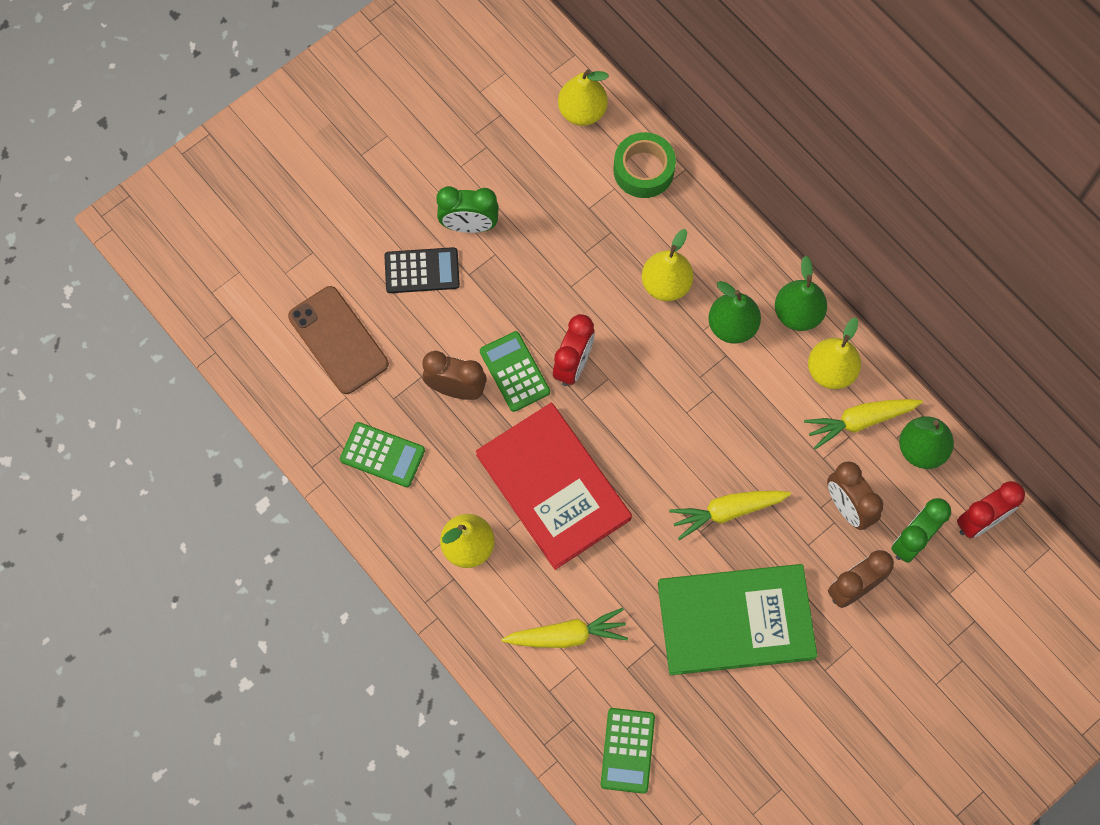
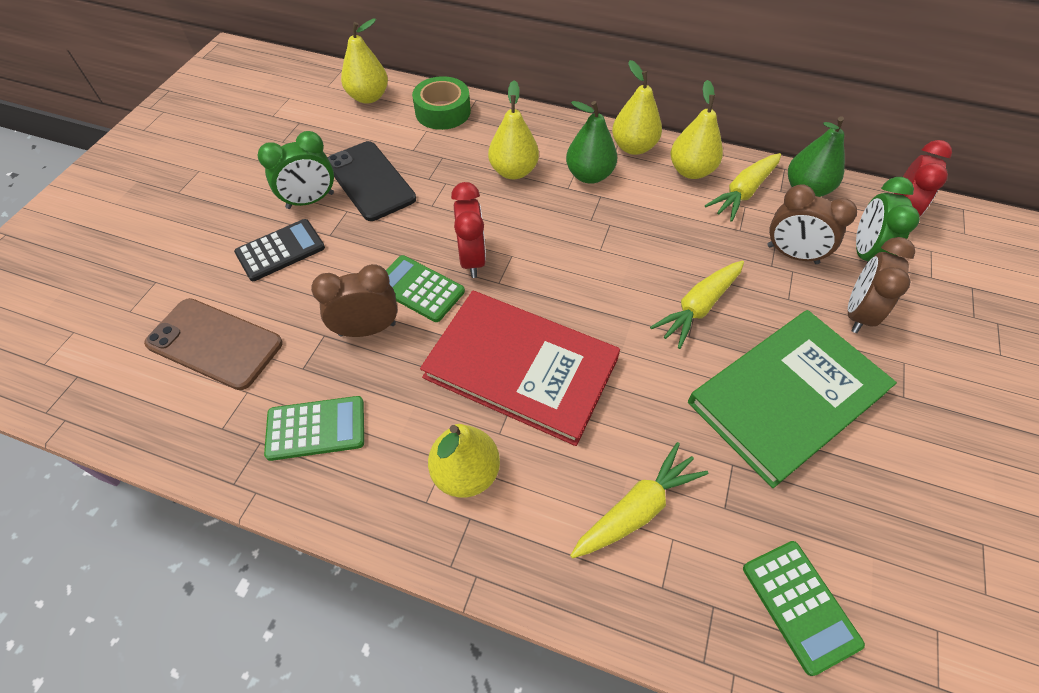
camera: 30 degrees left, 15 degrees down
green pear [775,256,827,331] -> yellow pear [612,60,662,155]
none -> black phone [327,141,416,221]

